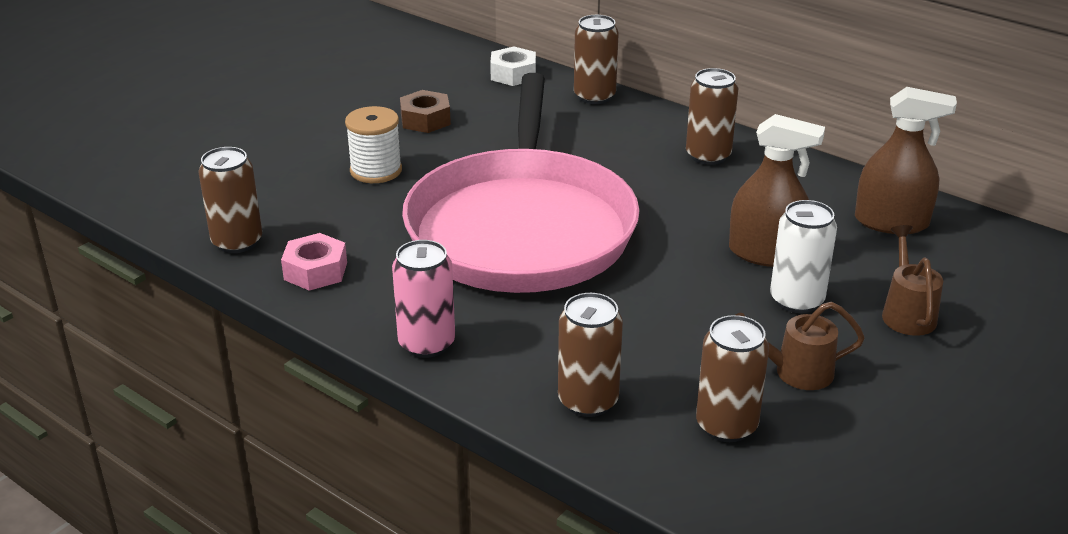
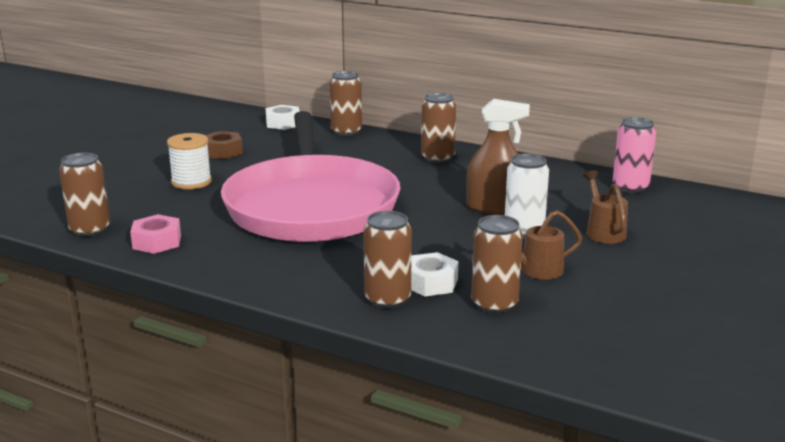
camera: 10 degrees left, 10 degrees down
pink can [392,240,455,358] -> pink can moved to [613,117,656,193]
brown spray bottle [855,87,957,234] -> none
none -> white nut [411,252,458,297]

